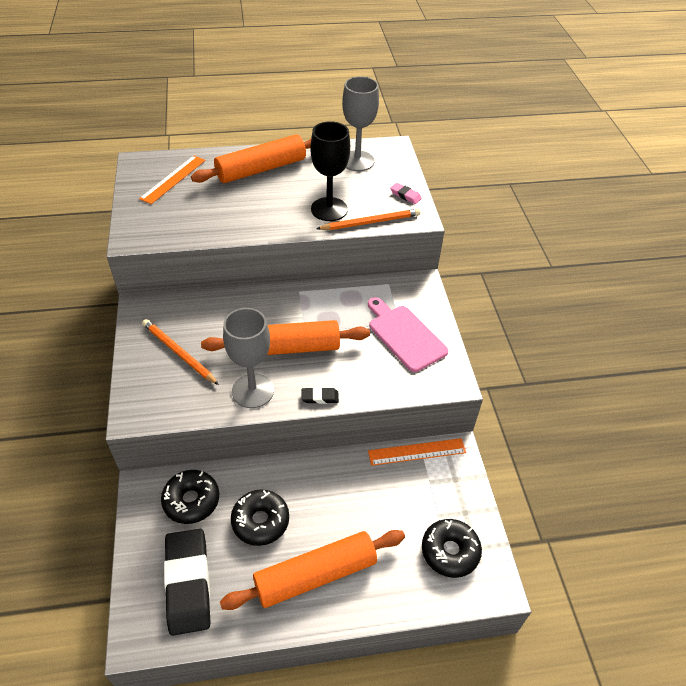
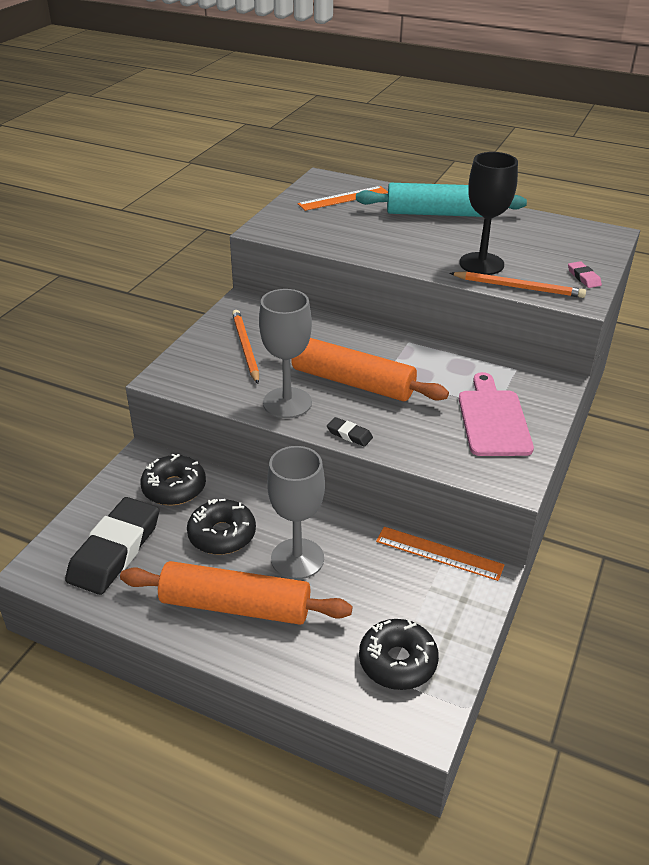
camera: 35 degrees right, 10 degrees down
orange rolling pin [191,134,311,183] -> turquoise rolling pin [356,183,527,217]
grey goblet [342,76,379,171] -> grey goblet moved to [267,446,325,579]

